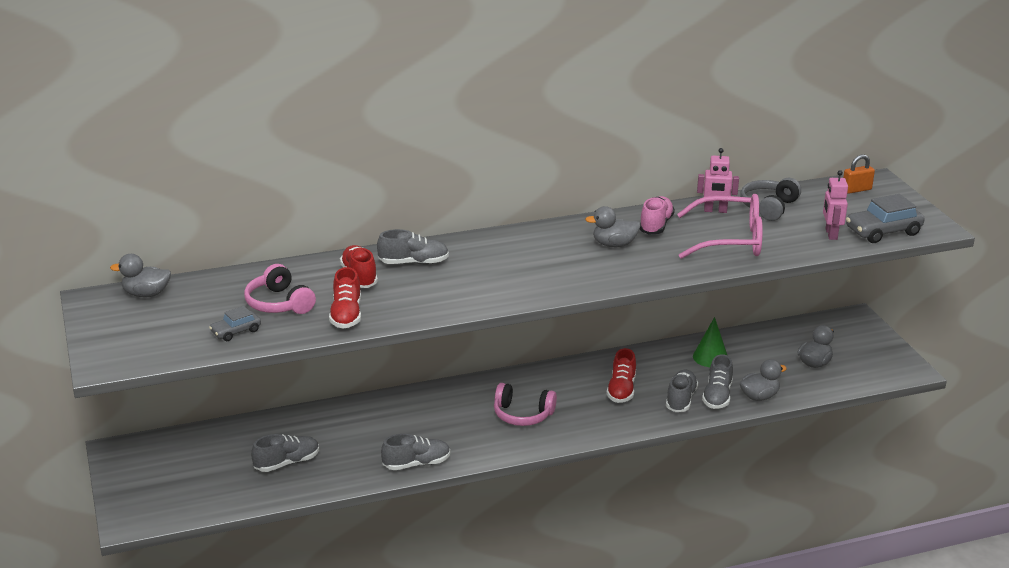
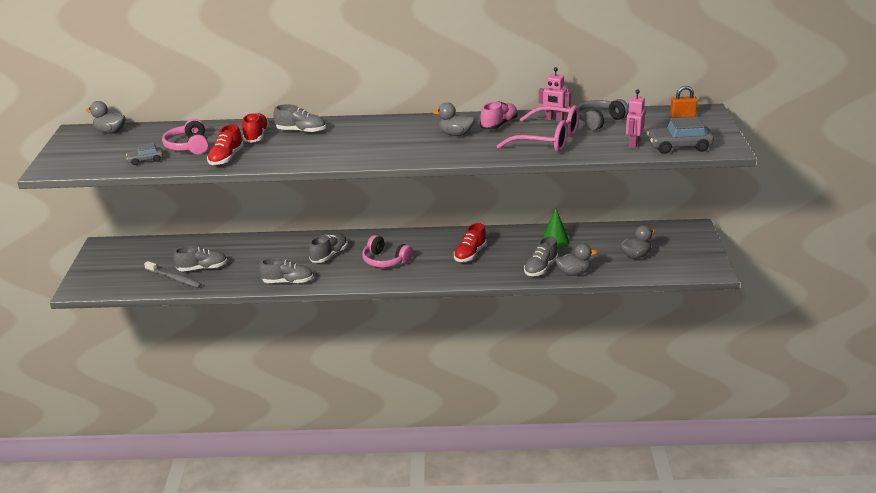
camera: 20 degrees right, 0 degrees up
grey shoe [666,370,698,412] -> grey shoe moved to [309,234,348,263]
none -> grey toothbrush [144,261,202,288]

